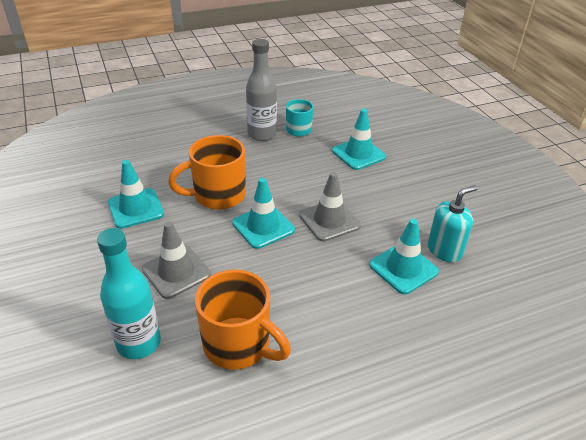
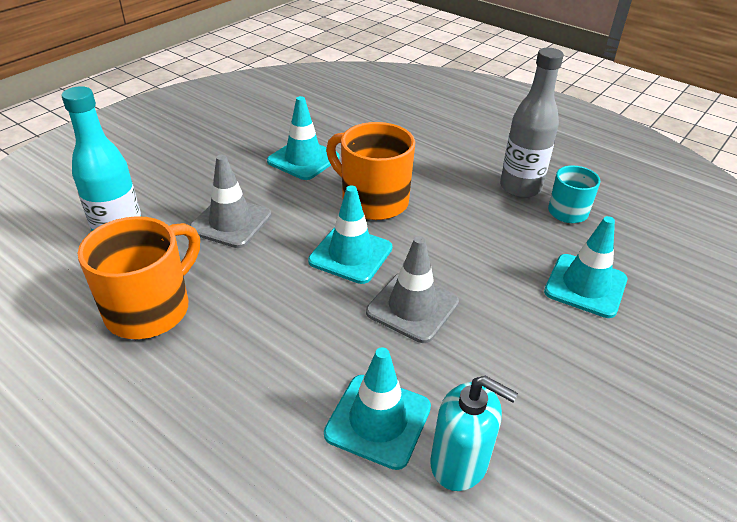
camera: 60 degrees right, 0 degrees up
orange mug [195,270,291,370] -> orange mug turned 150 degrees counterclockwise [78,216,200,339]

